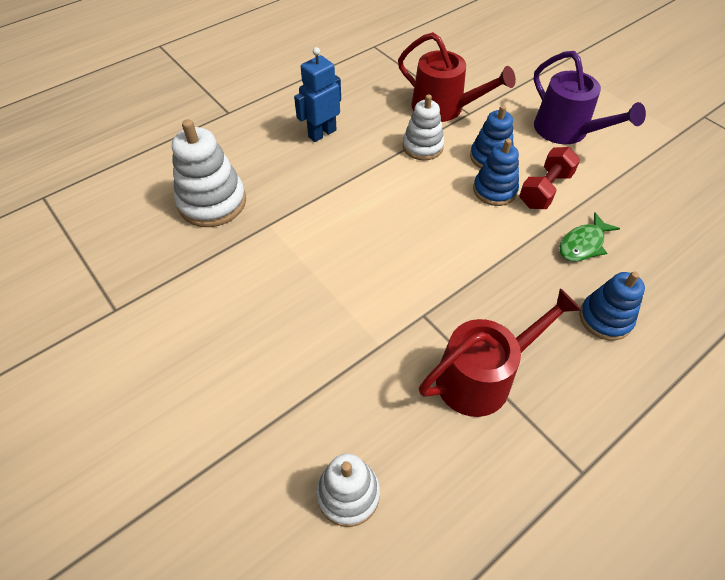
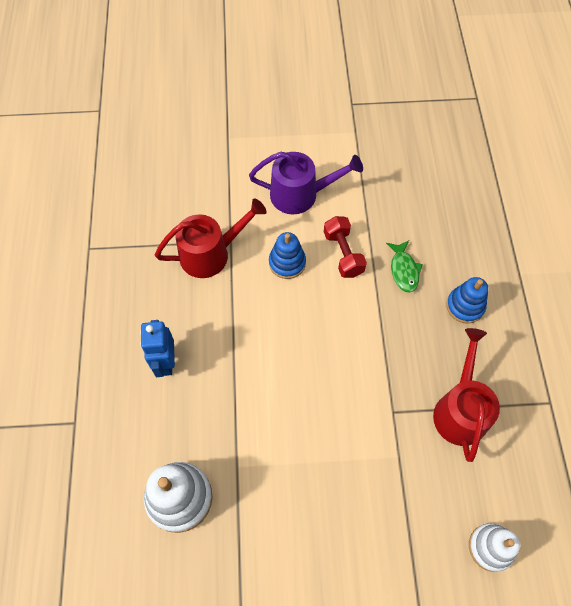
camera: 55 degrees left, 10 degrees up
white stacking toy [403,94,444,160] -> none
blue stacking toy [473,139,519,206] -> none

